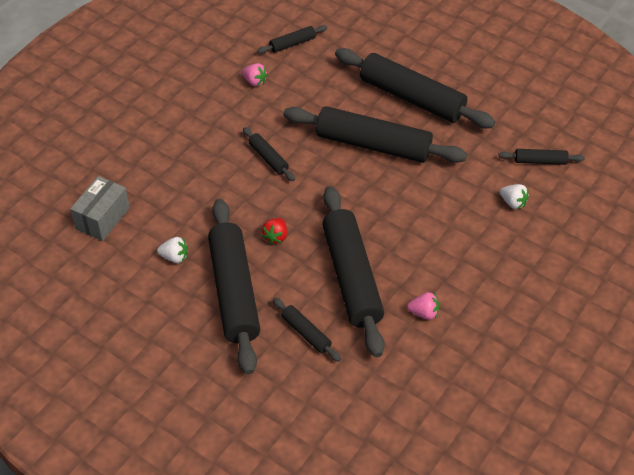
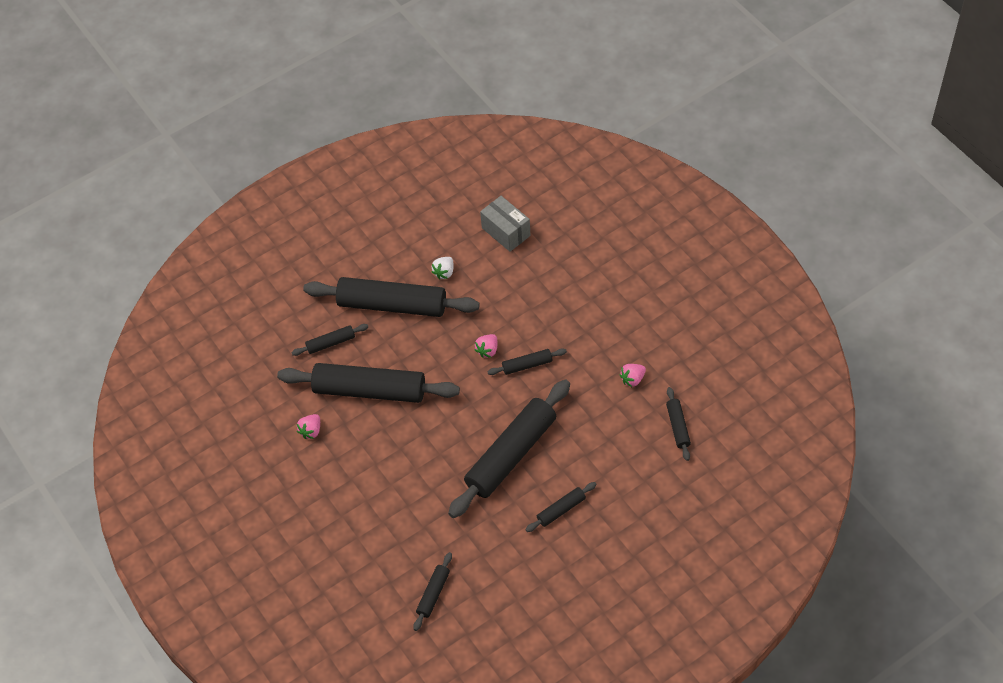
camera: 115 degrees right, 5 degrees up
red strawberry [262,218,287,244] -> none
black rolling pin [335,48,495,128] -> black rolling pin [525,482,597,532], size x0.45
white strawberry [500,184,529,209] -> none
none -> pink strawberry [475,334,497,358]

